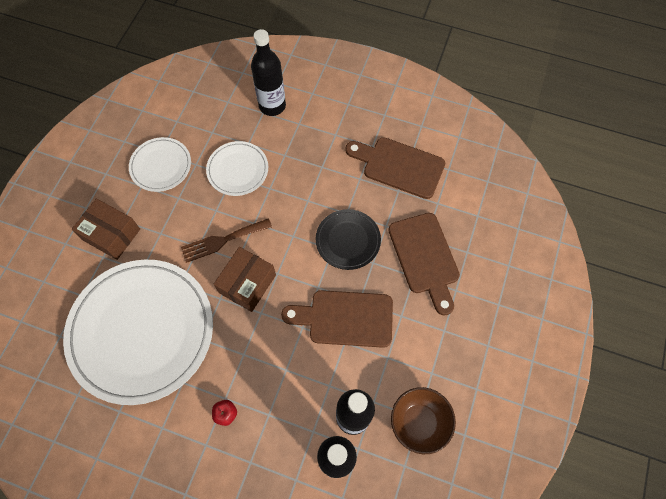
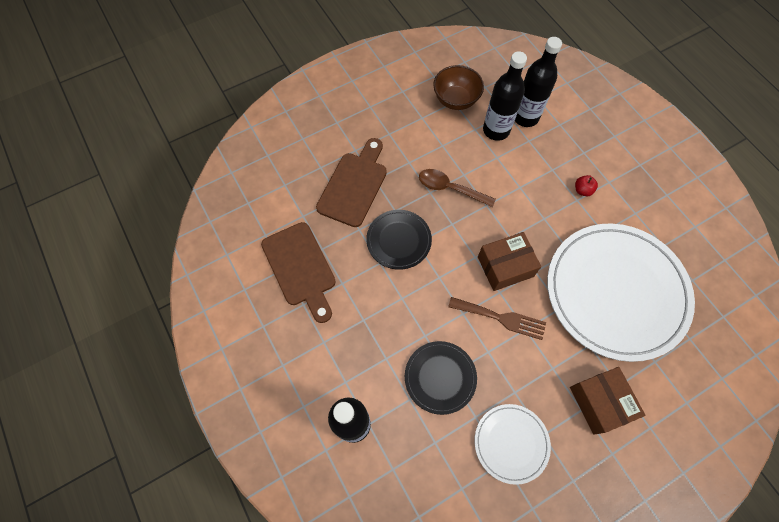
camera: 140 degrees left, 0 degrees up
white plate [206,141,268,196] -> black plate [405,341,477,415]
brown cutting board [281,290,393,348] -> brown spoon [419,169,496,207]

